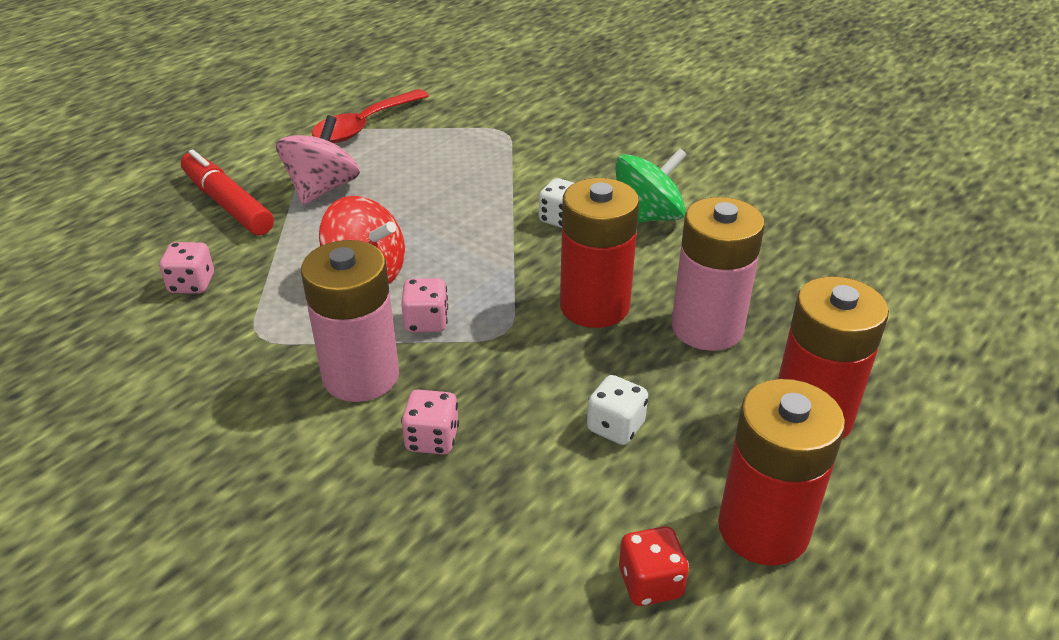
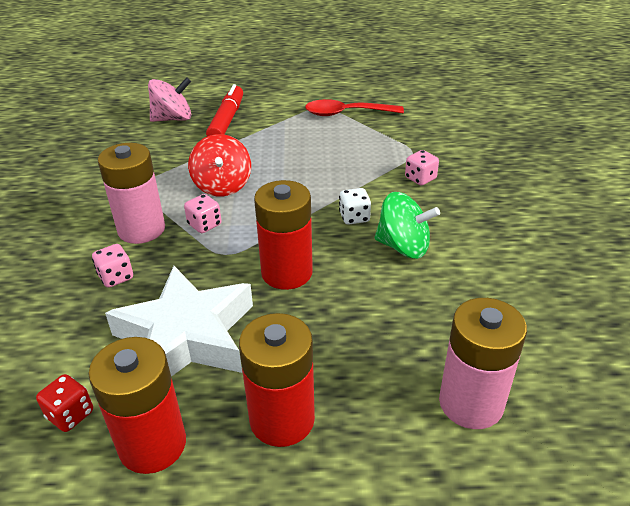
camera: 50 degrees right, 0 degrees up
pink dice [159,242,214,294] -> pink dice moved to [405,150,439,185]
pink spinning top [276,115,360,205] -> pink spinning top moved to [148,77,191,122]
white dice [587,375,648,445] -> white star [105,266,253,377]
pink battery [671,197,765,351] -> pink battery moved to [439,298,527,429]

